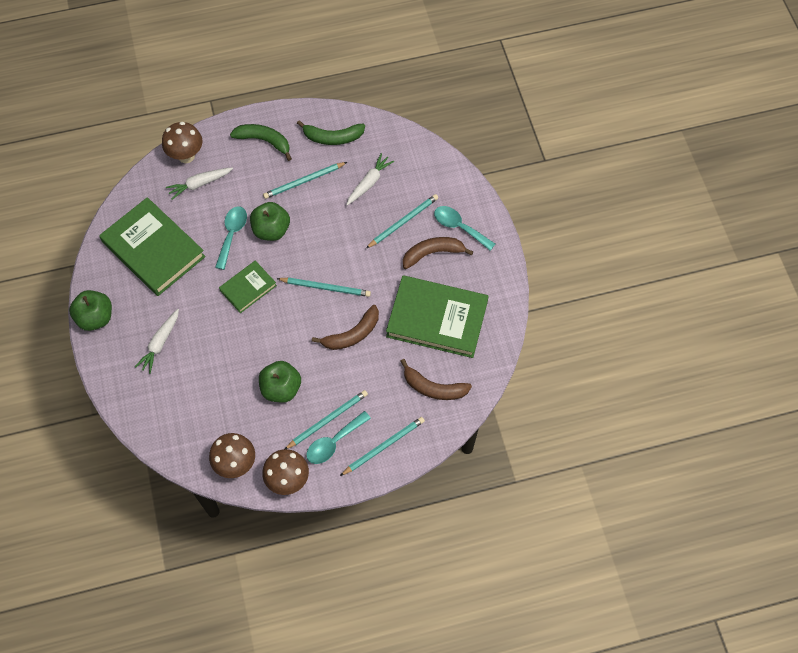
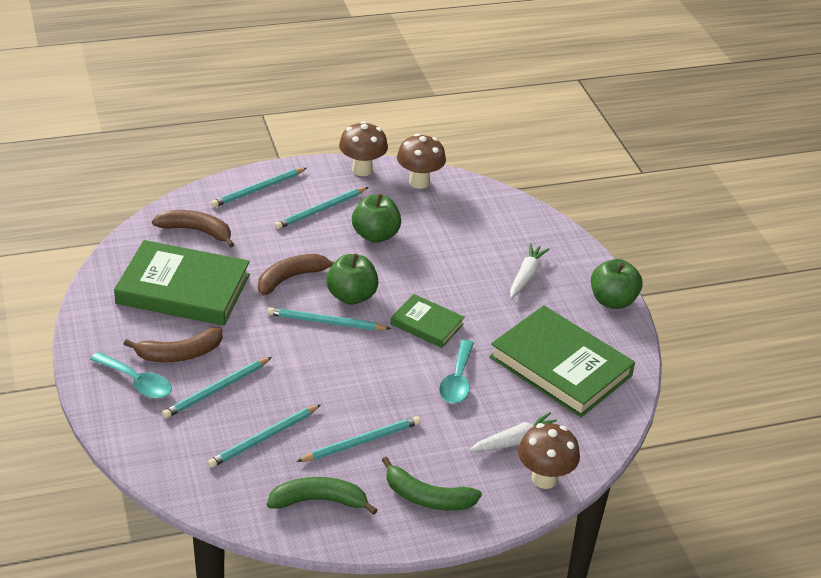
camera: 175 degrees right, 25 degrees down
green book [219,261,277,313] -> green book turned 75 degrees clockwise [391,294,465,348]
green apple [250,202,290,241] -> green apple moved to [326,254,379,305]
turquoise spoon [306,411,371,464] -> none
white carrot [346,153,394,205] -> turquoise pencil [207,405,321,468]

